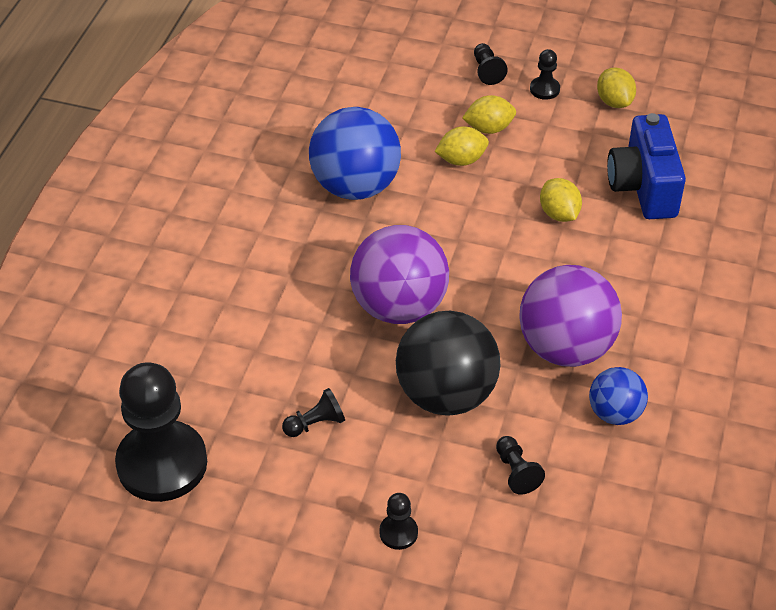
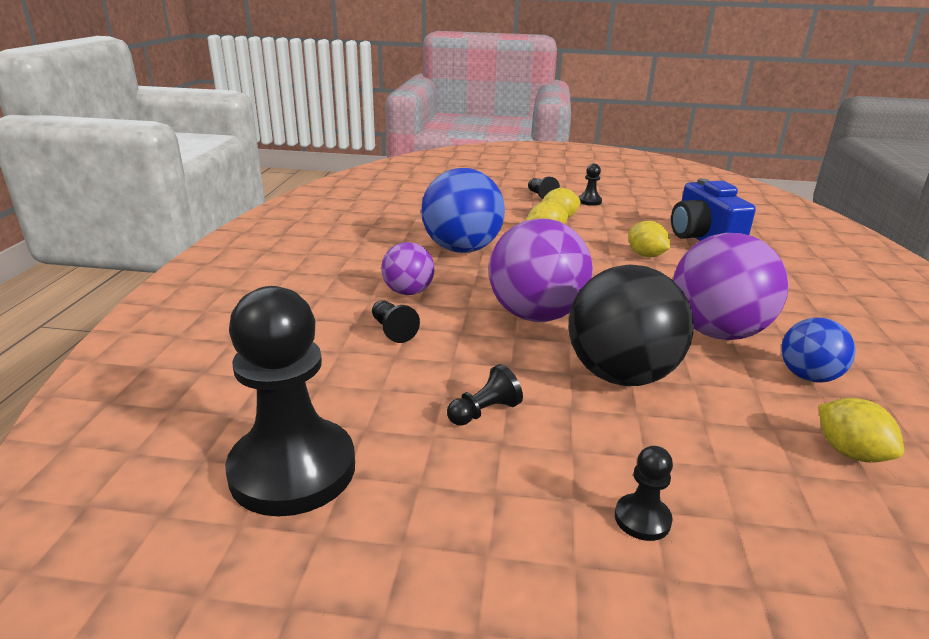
camera: 10 degrees left, 20 degrees down
black pawn [496,436,545,494] -> black pawn moved to [372,301,420,343]
yellow lemon [597,68,636,108] -> yellow lemon moved to [818,398,904,462]
none -> purple ball [381,242,434,295]

